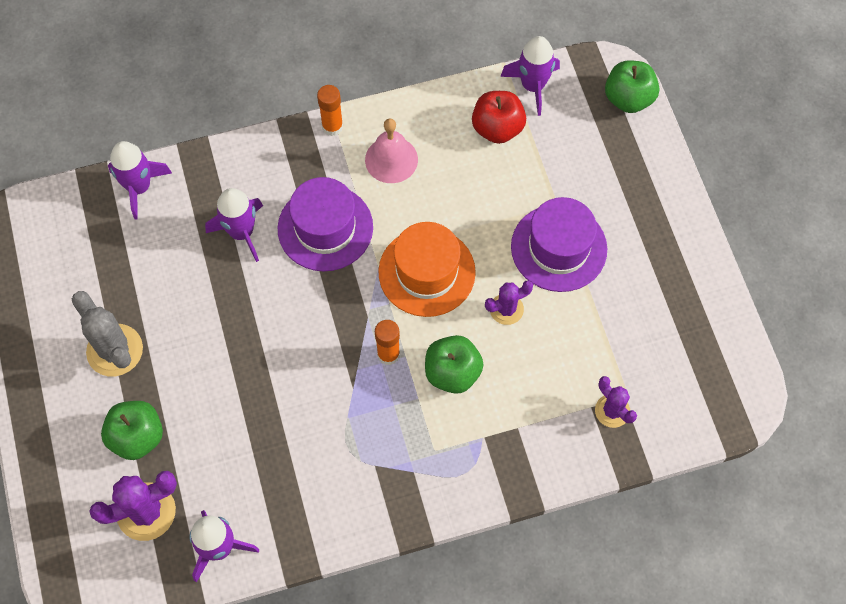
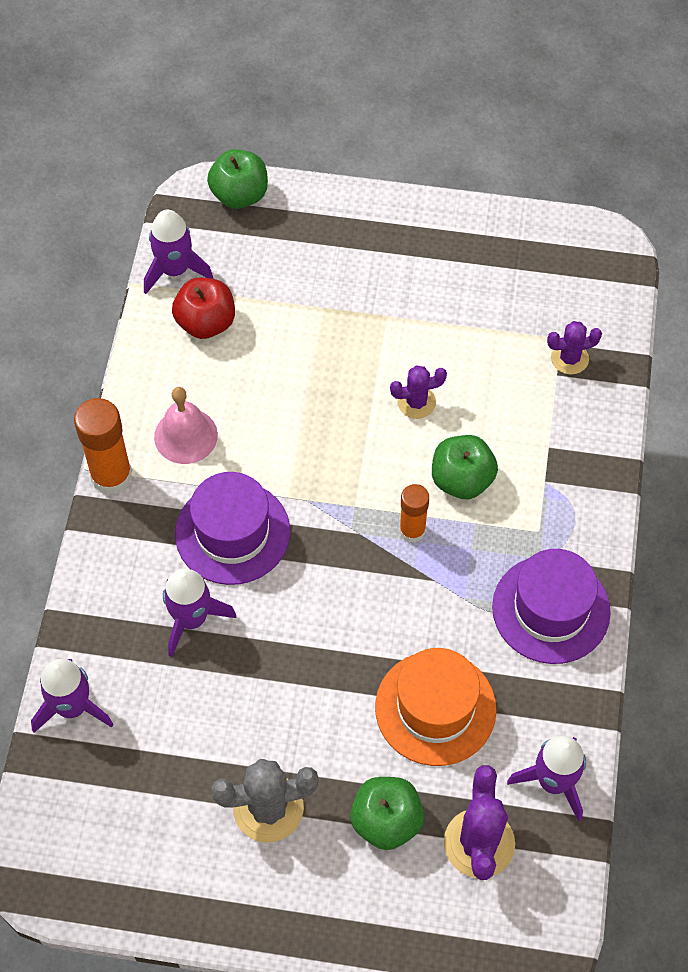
camera: 65 degrees left, 5 degrees down
orange glue stick [317,85,343,136] -> orange glue stick [74,398,132,495], size x1.59
orange hat [378,222,476,317] -> orange hat moved to [375,648,497,766]
purple cactus [485,281,533,325] -> purple cactus turned 75 degrees clockwise [390,366,447,419]
purple hat [511,197,607,292] -> purple hat moved to [492,549,611,664]

